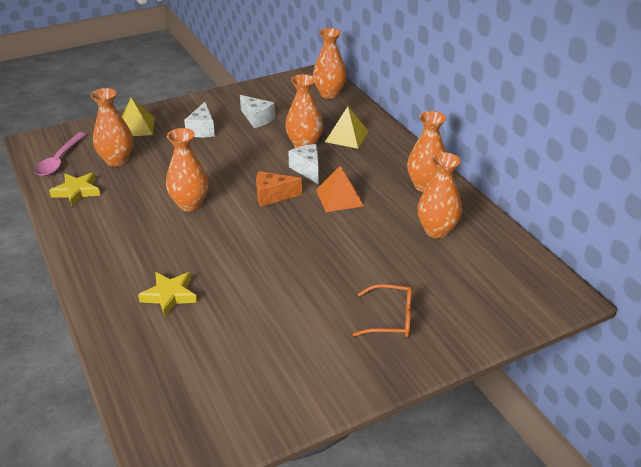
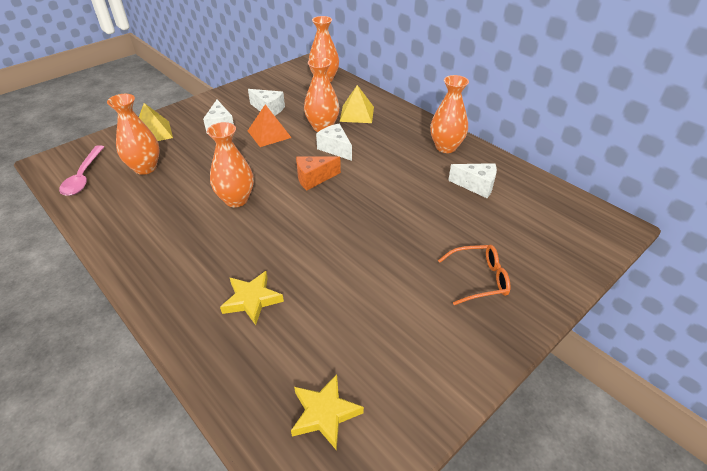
camera: 15 degrees left, 5 degrees up
yellow star [49,172,100,207] -> yellow star moved to [291,374,364,451]
orange pyramid [316,166,364,212] -> orange pyramid moved to [248,104,292,147]
orange vase [418,152,462,239] -> white cheese [448,163,497,198]

